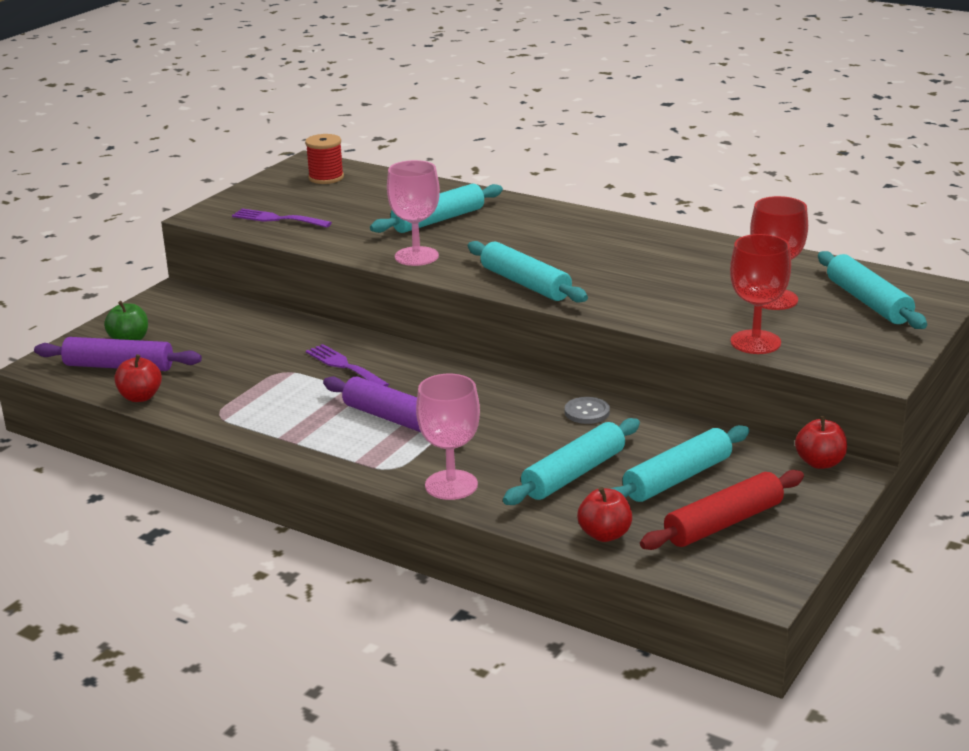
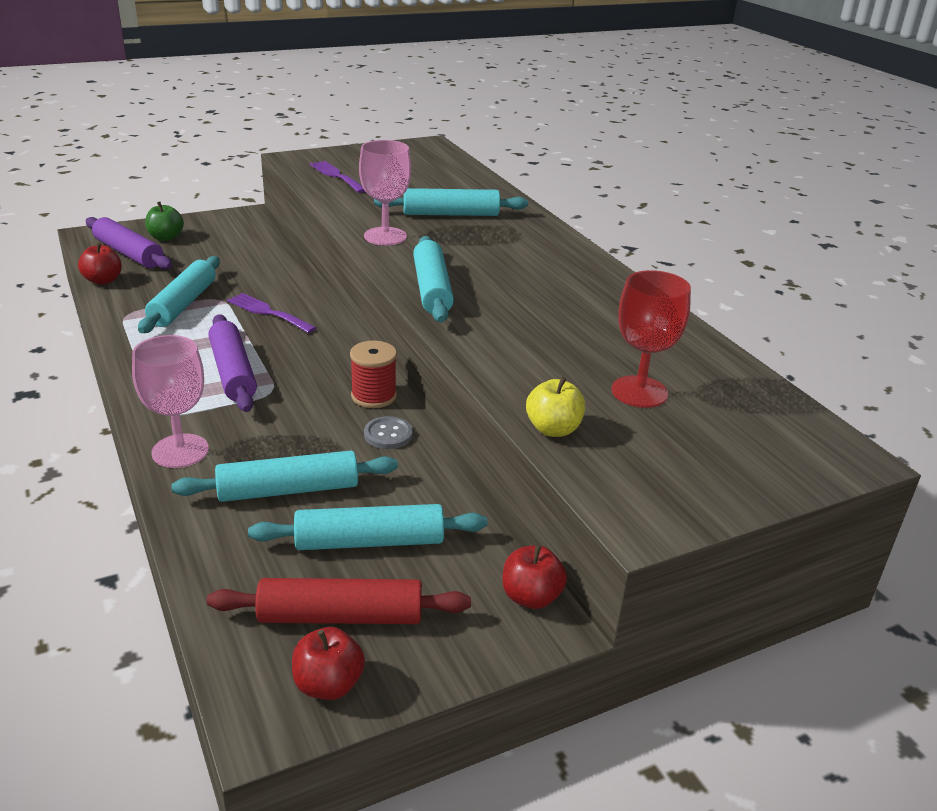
camera: 30 degrees right, 5 degrees up
red spool [305,134,344,184] -> red spool moved to [350,341,397,408]
purple fork [306,344,389,387] -> purple fork turned 45 degrees counterclockwise [227,293,317,333]
red apple [577,487,632,542] -> red apple moved to [292,627,365,700]
red goblet [730,234,791,354] -> yellow apple [526,377,585,437]
turquoise rolling pin [818,251,927,329] -> turquoise rolling pin moved to [138,256,220,333]

